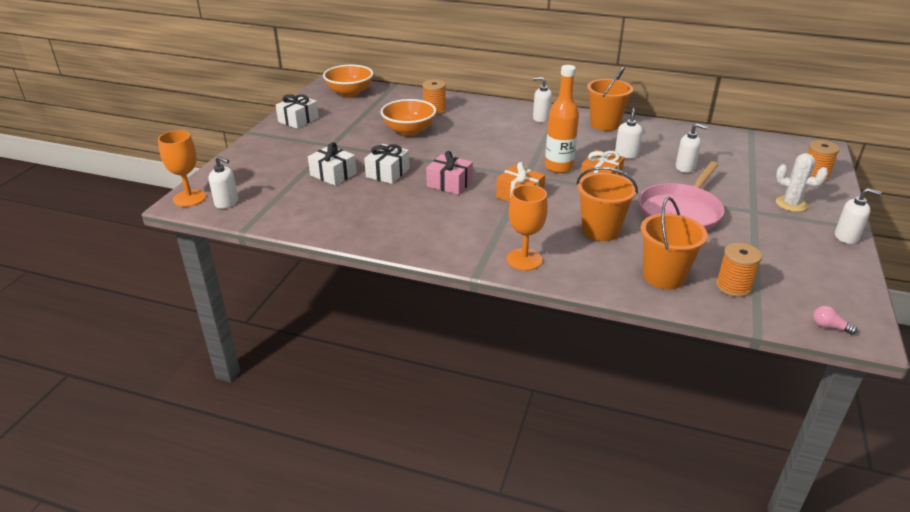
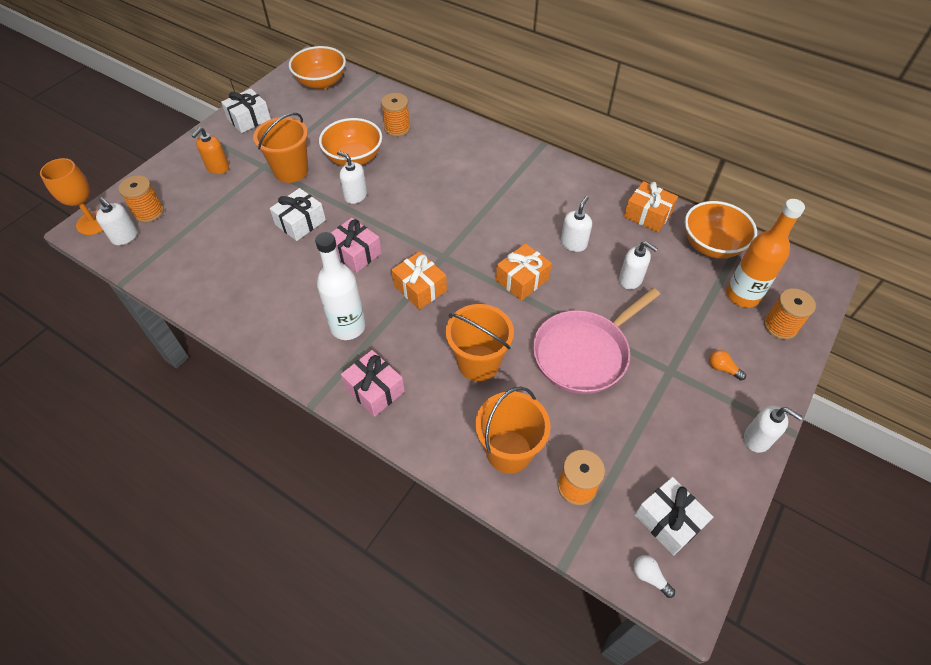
camera: 15 degrees right, 20 degrees up
white gift [308,142,357,186] -> white gift moved to [634,477,713,556]
orange goblet [506,185,548,271] -> pink gift [341,350,405,417]
white soap dispenser [533,77,552,122] -> white soap dispenser moved to [337,151,367,204]
orange bottle [545,65,579,173] -> orange bottle moved to [726,199,805,308]
orange bucket [587,67,633,131] -> orange bucket moved to [253,113,308,183]
white cactus [776,153,828,212] -> orange light bulb [709,350,746,380]
pink light bulb [813,306,857,335] -> white light bulb [633,555,675,598]
none -> orange spool [118,175,164,223]
none -> orange soap dispenser [192,127,229,174]
none -> white bottle [315,232,366,340]
none -> orange gift [624,181,678,232]
none -> orange bowl [685,201,757,259]

